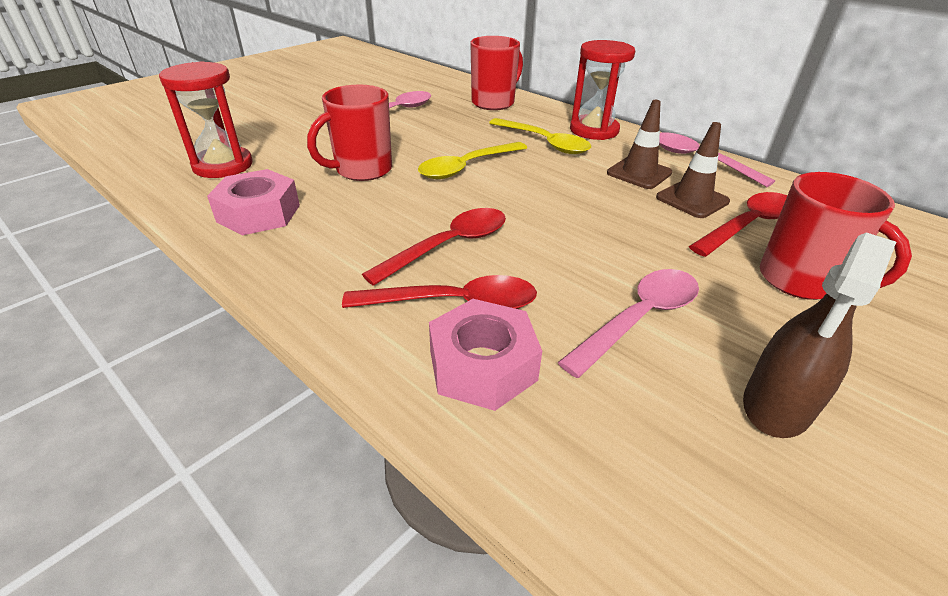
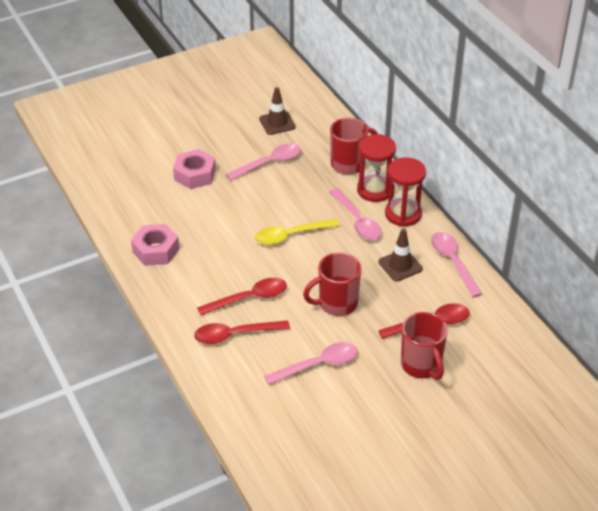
camera: 20 degrees right, 5 degrees up
red hourglass [159,61,253,178] -> red hourglass moved to [357,134,396,202]
red mug [307,85,392,181] -> red mug moved to [303,252,361,316]
red spoon [342,275,537,309] -> red spoon turned 150 degrees clockwise [194,320,290,344]
pink nut [429,299,542,411] -> pink nut moved to [173,149,216,189]
yellow spoon [489,118,591,154] -> pink spoon [329,188,382,240]
brown traffic cone [656,122,730,218] -> brown traffic cone moved to [259,87,296,135]
brown spray bottle [743,232,896,438] -> none

